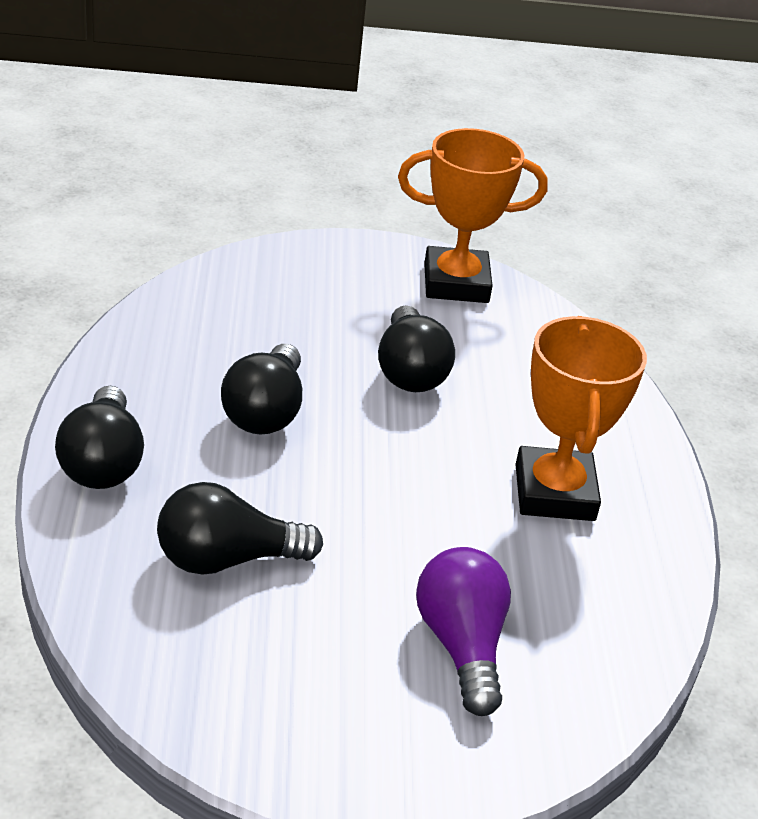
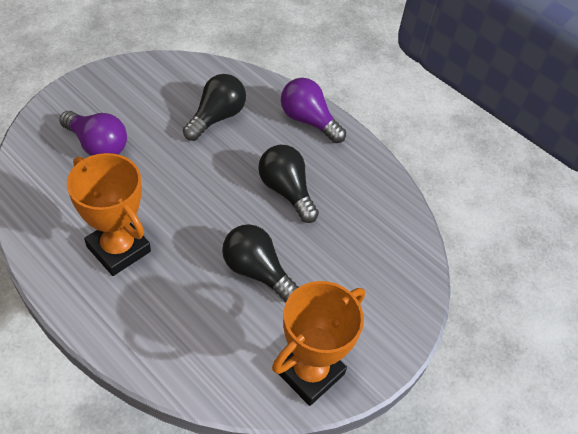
camera: 135 degrees right, 15 degrees up
black light bulb [55,386,144,489] -> purple light bulb [281,78,346,143]

